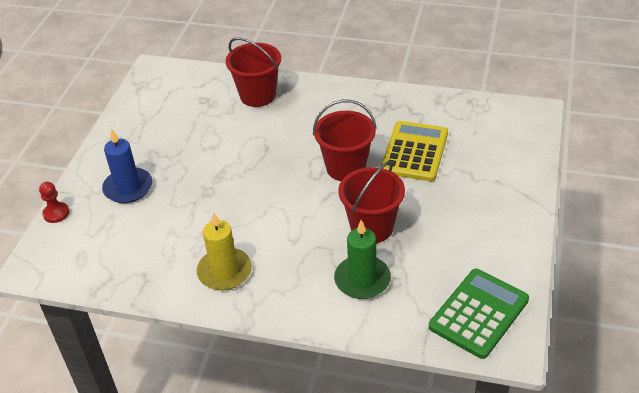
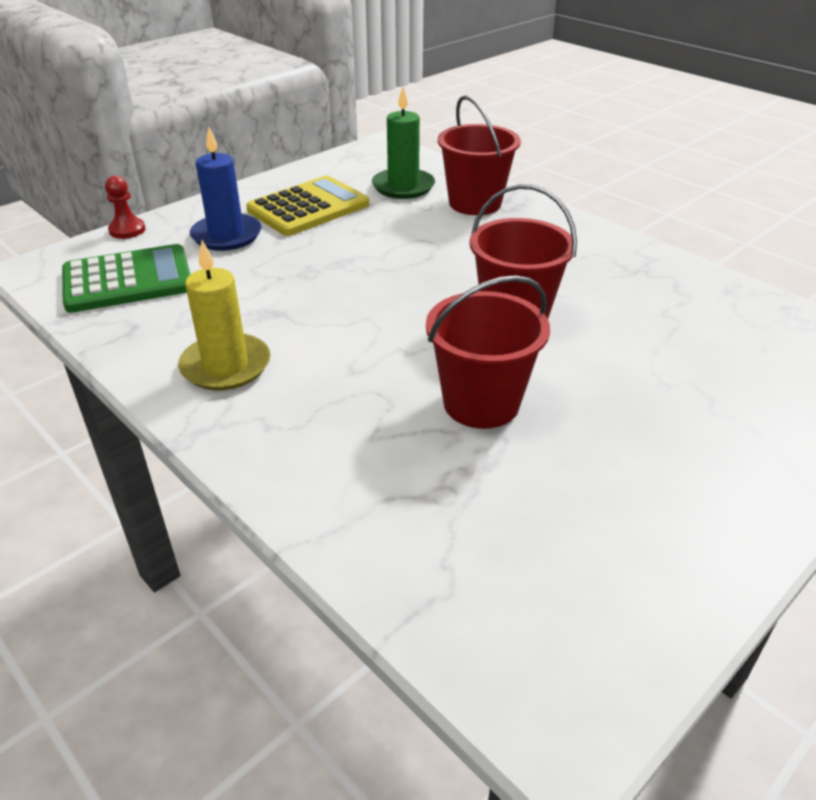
camera: 30 degrees right, 5 degrees down
green candle [334,220,391,299] -> green candle moved to [372,87,435,199]
yellow calculator [381,121,448,181] -> yellow calculator moved to [246,176,369,236]
green calculator [429,269,529,359] -> green calculator moved to [62,244,191,313]

